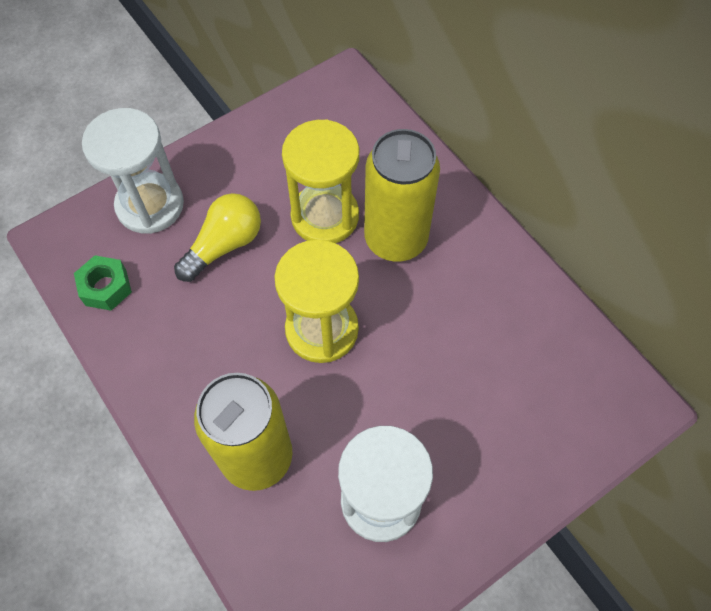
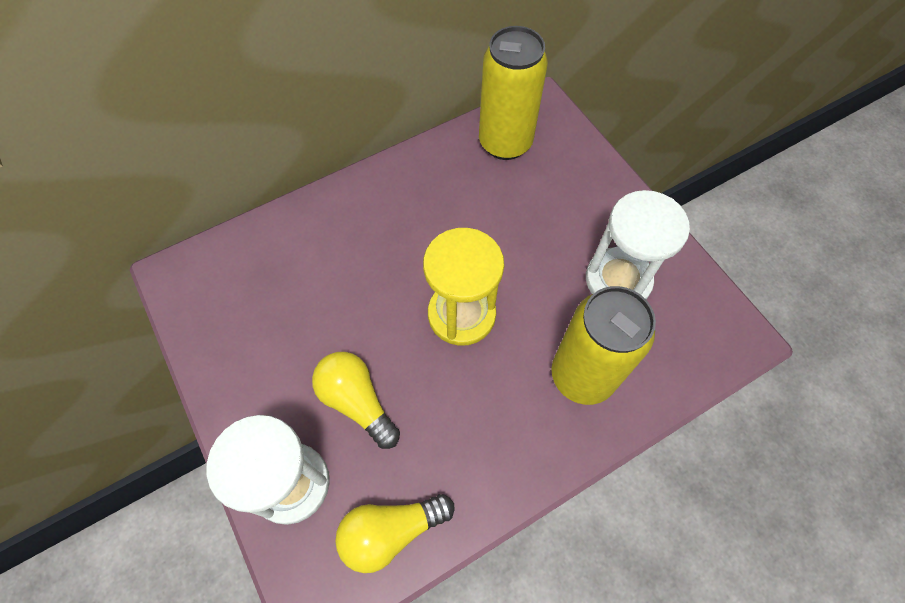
camera: 85 degrees left, 0 degrees up
green nut [74,255,132,311] -> yellow light bulb [335,494,454,573]
yellow hourglass [282,119,359,244] -> none
yellow can [364,129,440,262] -> yellow can moved to [479,26,548,160]

